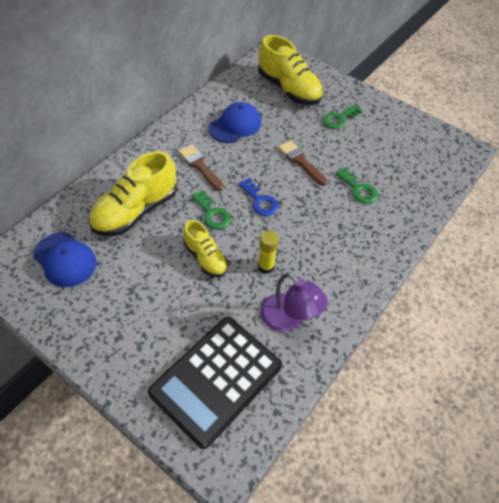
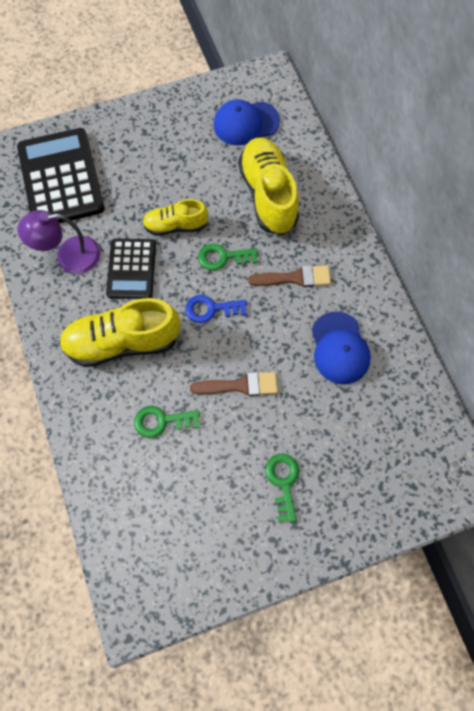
camera: 125 degrees right, 15 degrees up
yellow shoe [258,35,323,105] -> yellow shoe moved to [59,298,180,367]
yellow glue stick [258,231,279,274] -> black calculator [106,239,156,299]

